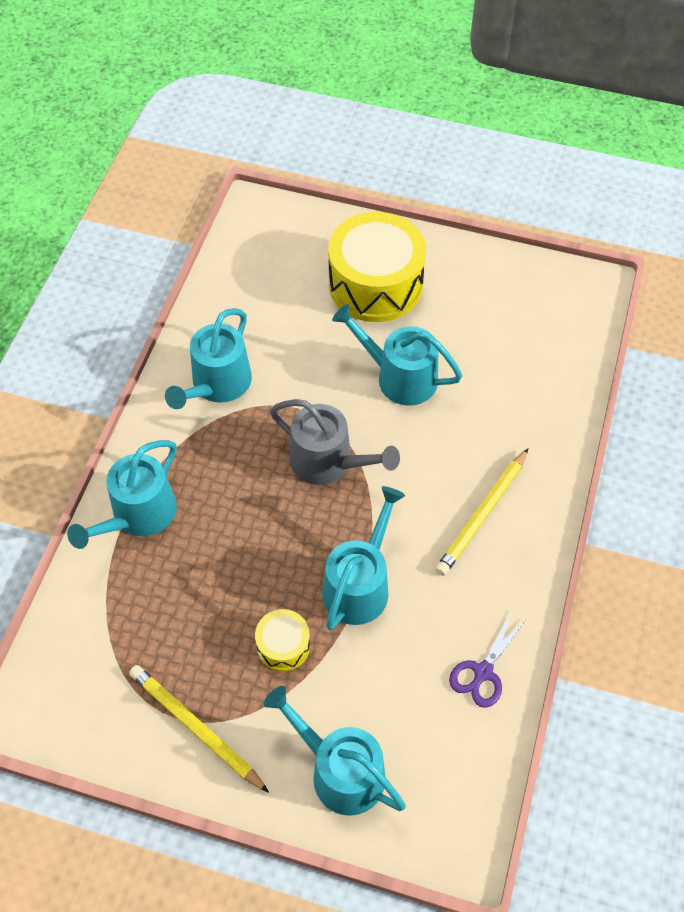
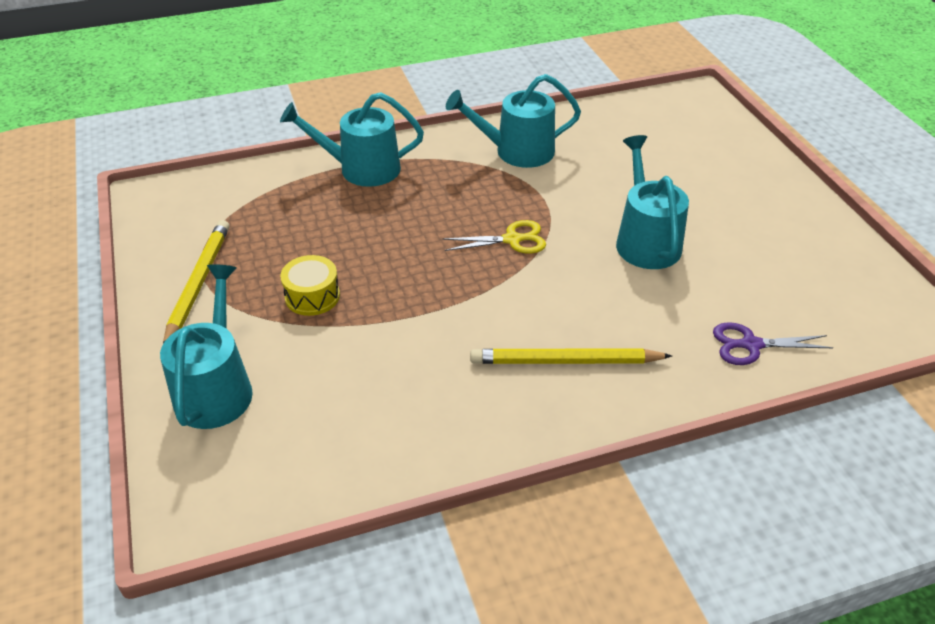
camera: 55 degrees right, 15 degrees down
grey watering can [270,399,400,485] -> yellow scissors [443,220,546,254]
turquoise watering can [322,486,405,630] -> none
yellow drum [328,212,426,322] -> none
purple scissors [449,613,527,708] -> purple scissors moved to [713,322,834,365]

